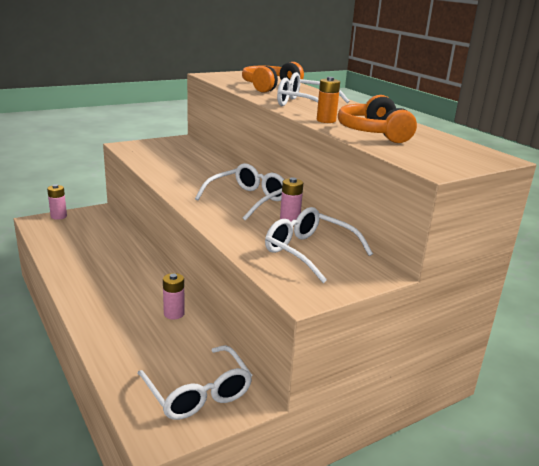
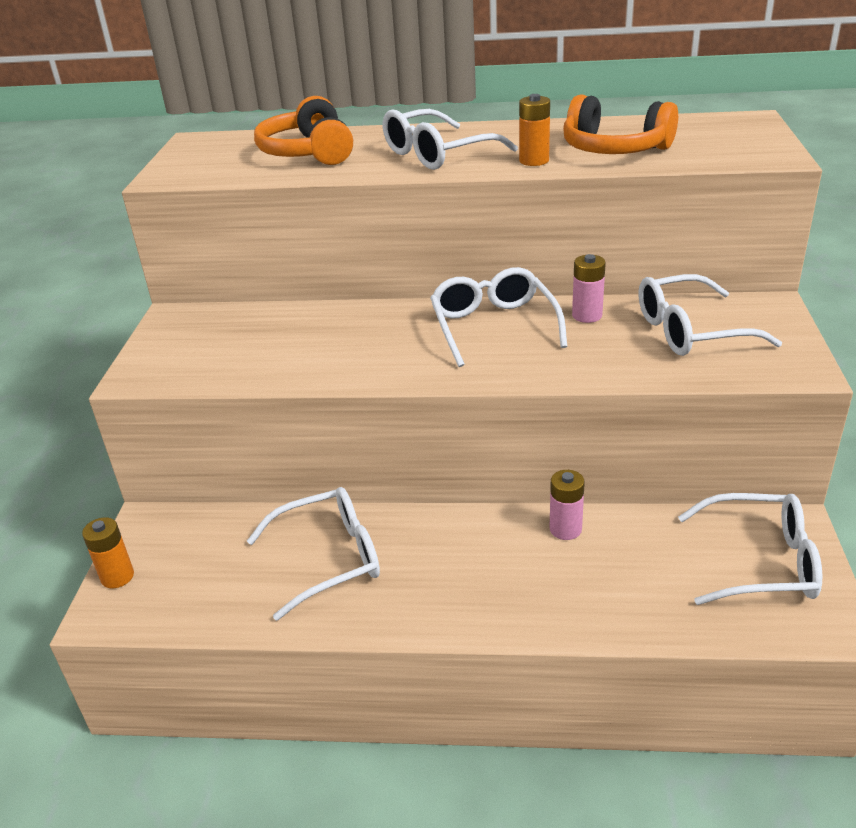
camera: 50 degrees left, 10 degrees up
pink battery [47,184,67,220] -> orange battery [82,517,134,588]
none -> white glasses [247,487,380,621]

